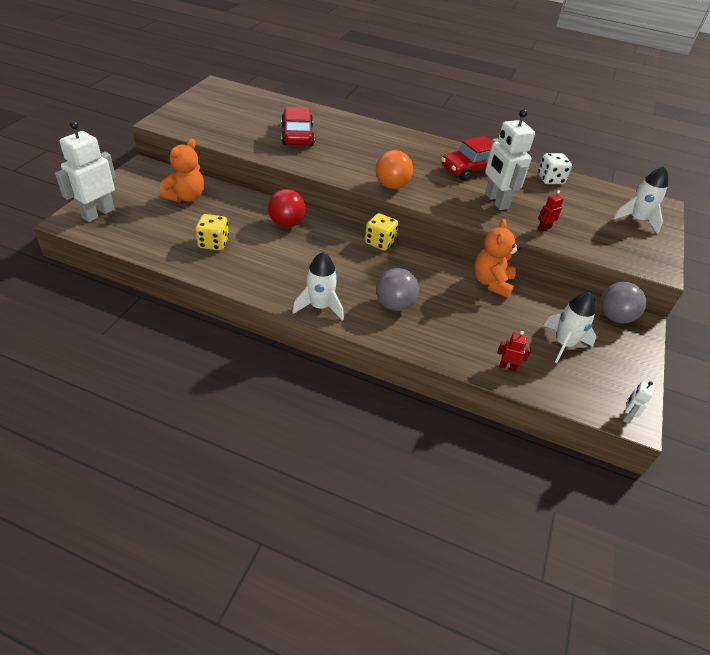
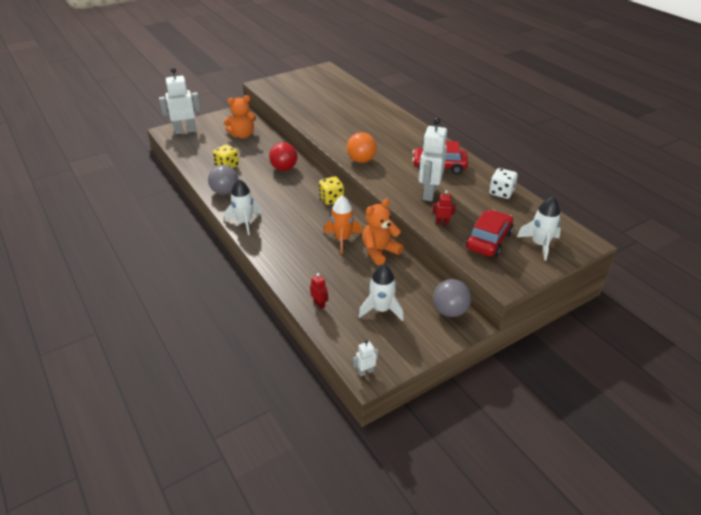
camera: 40 degrees right, 5 degrees down
red car [281,107,315,146] -> red car moved to [465,210,514,258]
grey ball [376,268,419,311] -> grey ball moved to [208,165,238,195]
none -> orange rocket [324,196,362,254]

